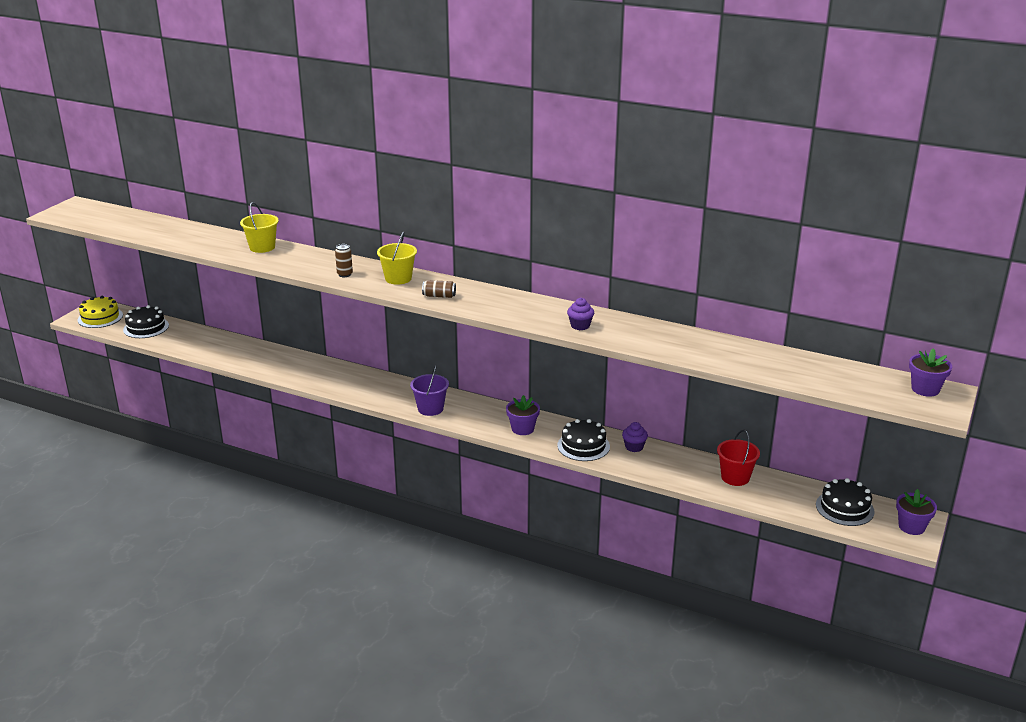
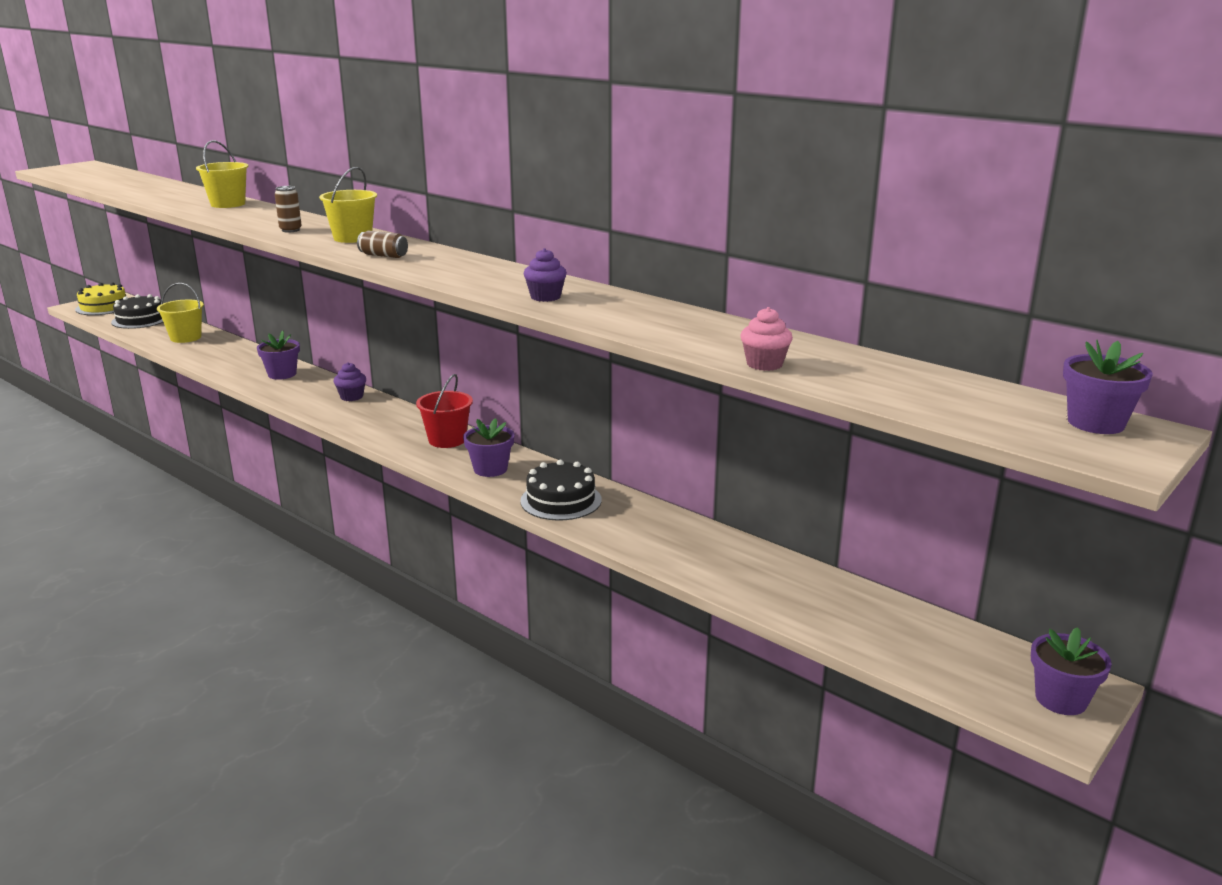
camera: 15 degrees right, 5 degrees down
purple bucket [410,365,449,416] -> none
purple cupcake [622,422,648,452] -> purple cupcake moved to [334,362,366,401]
red bucket [717,430,760,486] -> red bucket moved to [416,374,473,448]
black cake [816,478,875,526] -> none
none -> yellow bucket [157,283,204,343]
none -> purple flower pot [257,331,300,380]
none -> pink cupcake [740,307,793,371]

